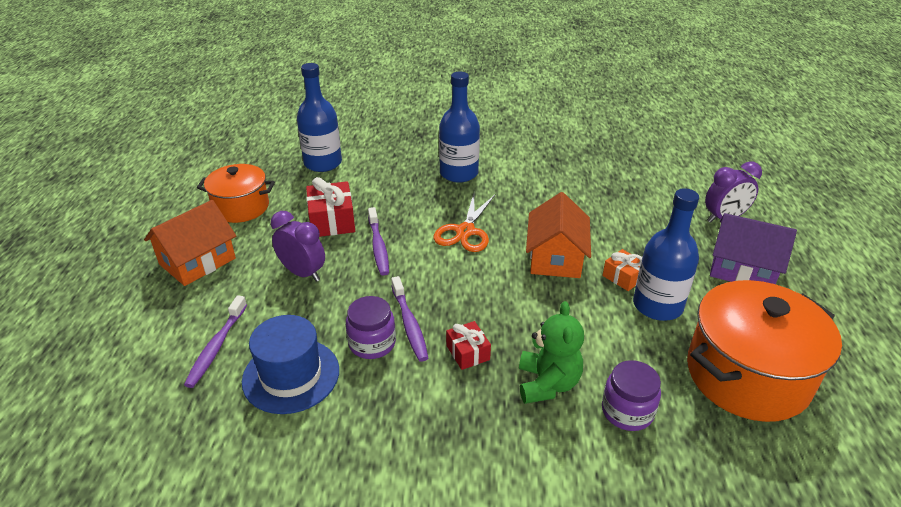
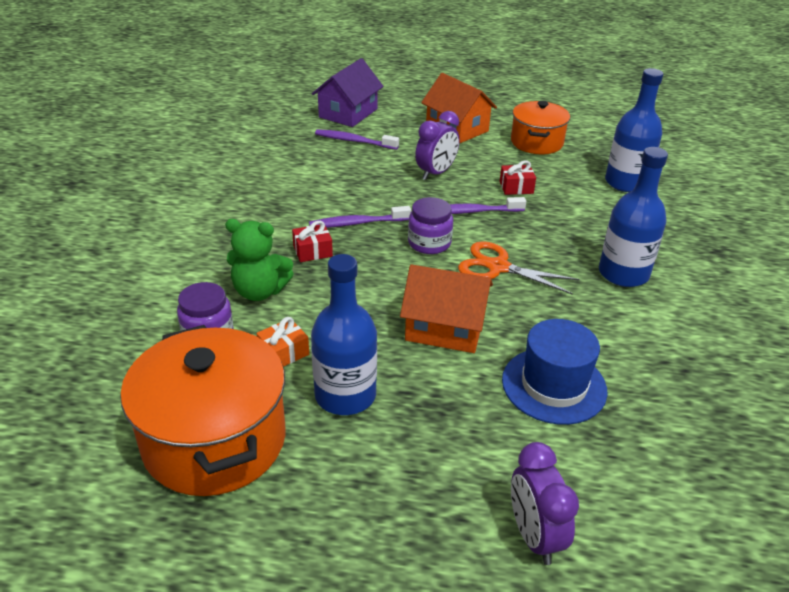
camera: 95 degrees right, 0 degrees up
blue hat [242,315,339,414] -> blue hat moved to [502,319,607,425]
red gift [306,177,355,237] -> red gift [500,160,536,195], size x0.61
purple jar [346,296,396,359] -> purple jar moved to [408,197,453,254]
orange gift [602,249,642,291] -> orange gift moved to [256,317,309,367]
purple house [710,213,797,284] -> purple house moved to [312,58,383,127]

